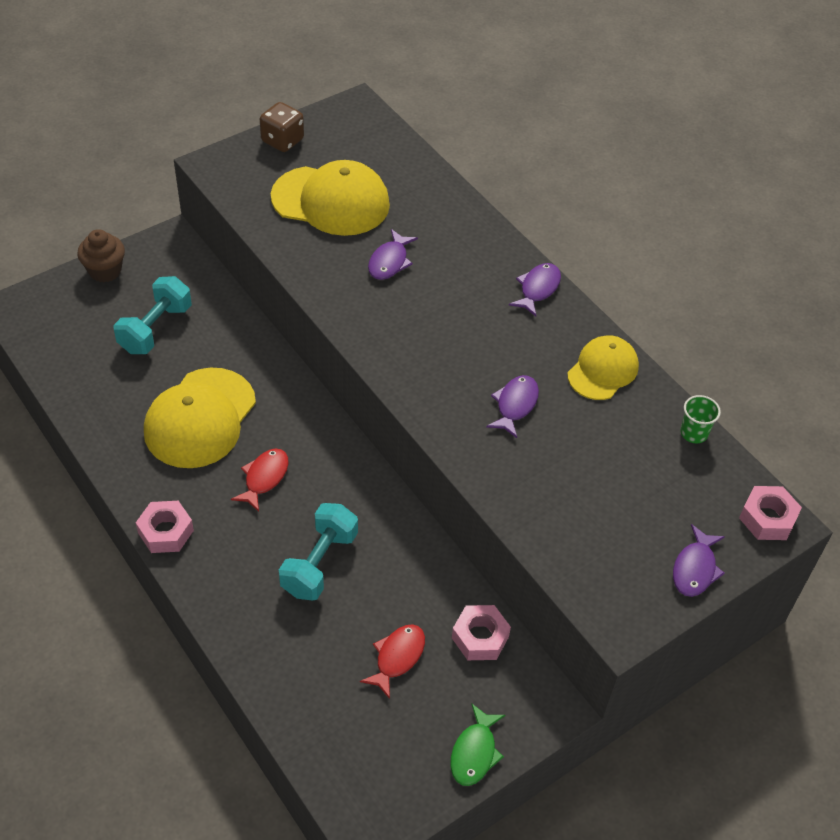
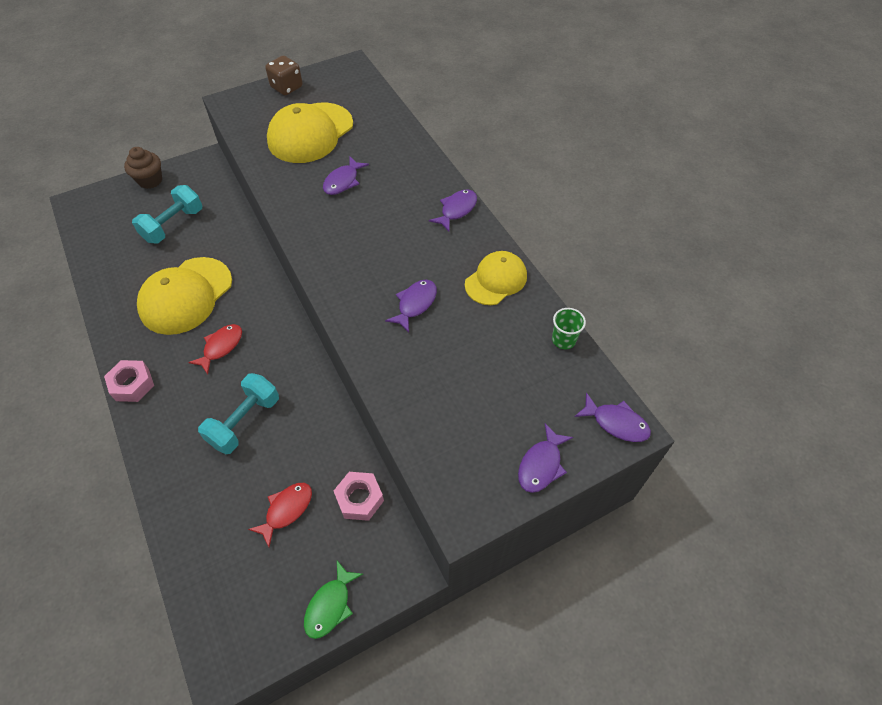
camera: 10 degrees right, 5 degrees up
yellow cap [271,160,390,236] -> yellow cap turned 105 degrees clockwise [267,103,353,163]
pink nut [739,486,802,540] -> purple fish [574,393,651,442]

